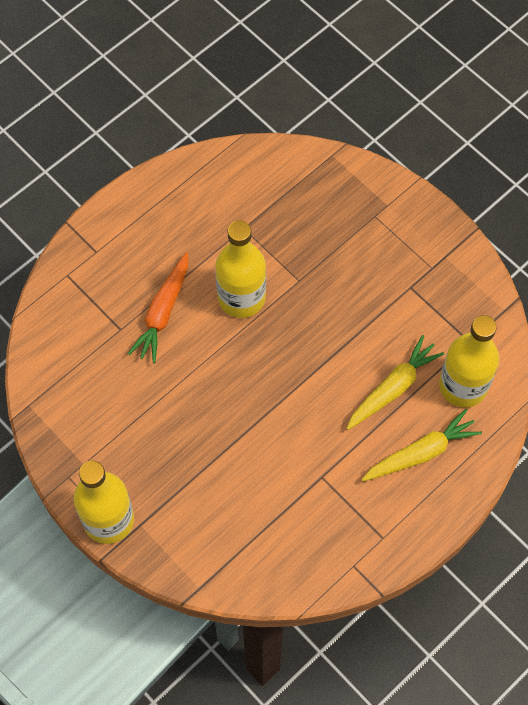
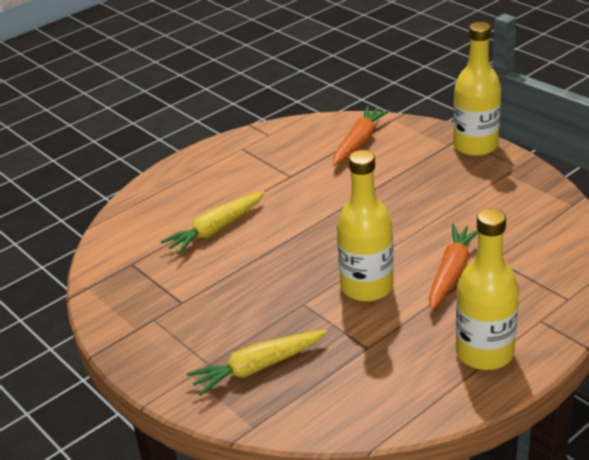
camera: 175 degrees left, 30 degrees down
yellow carrot [361,409,482,481] -> yellow carrot moved to [187,330,327,396]
yellow bottle [439,315,499,408] -> yellow bottle moved to [456,208,519,370]
none -> orange carrot [333,106,390,166]

